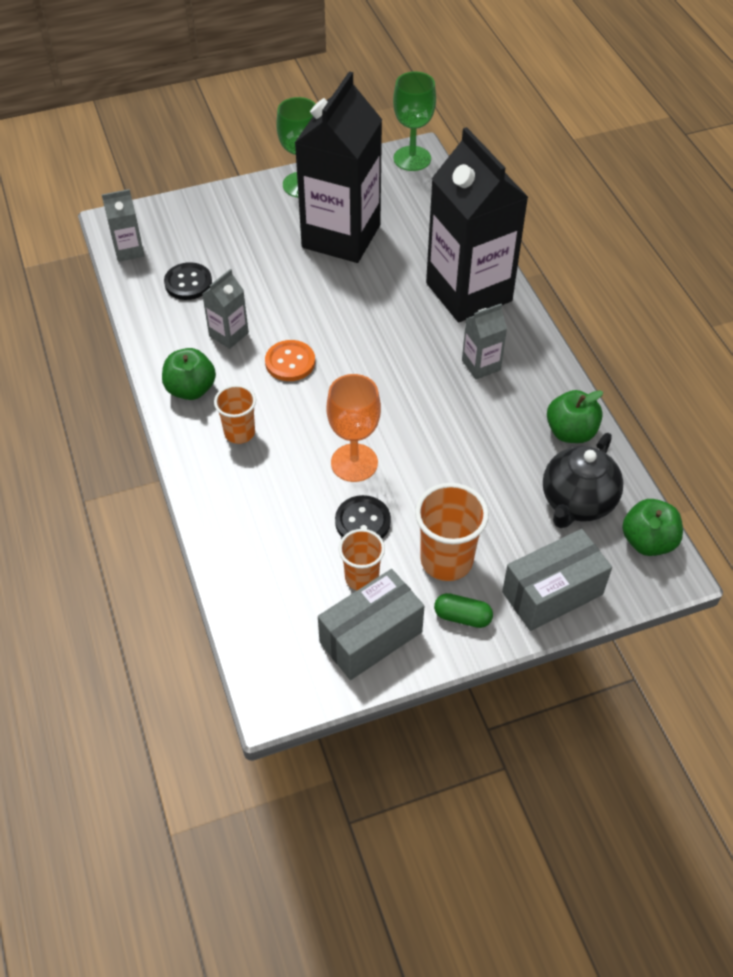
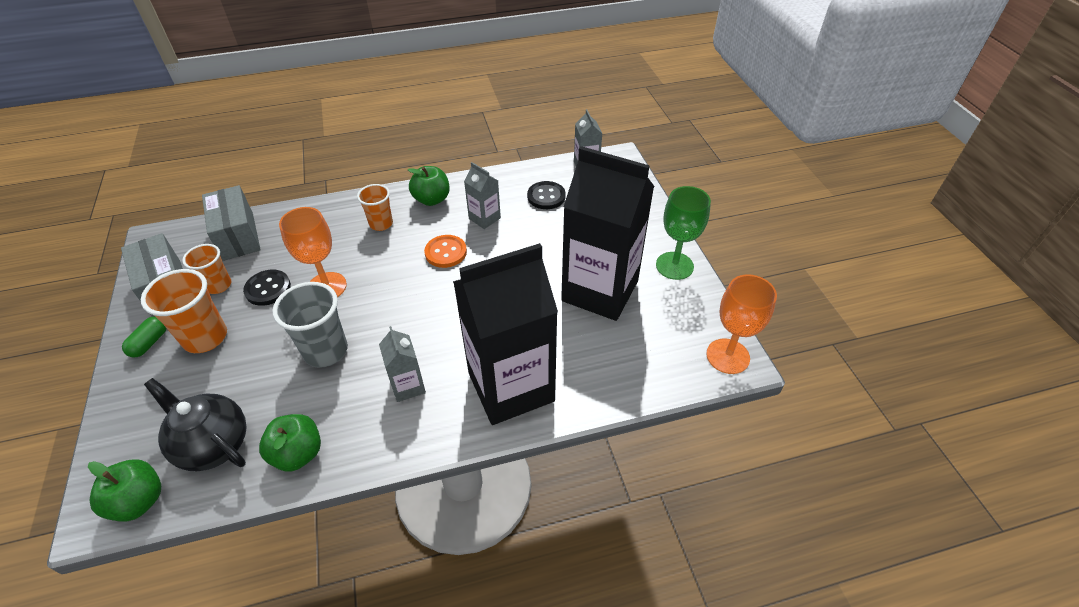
camera: 95 degrees right, 5 degrees down
green goblet [393,72,436,171] -> orange goblet [706,274,777,374]
grey box [502,529,612,631] -> grey box moved to [202,185,261,261]
none -> grey cup [272,282,348,368]

